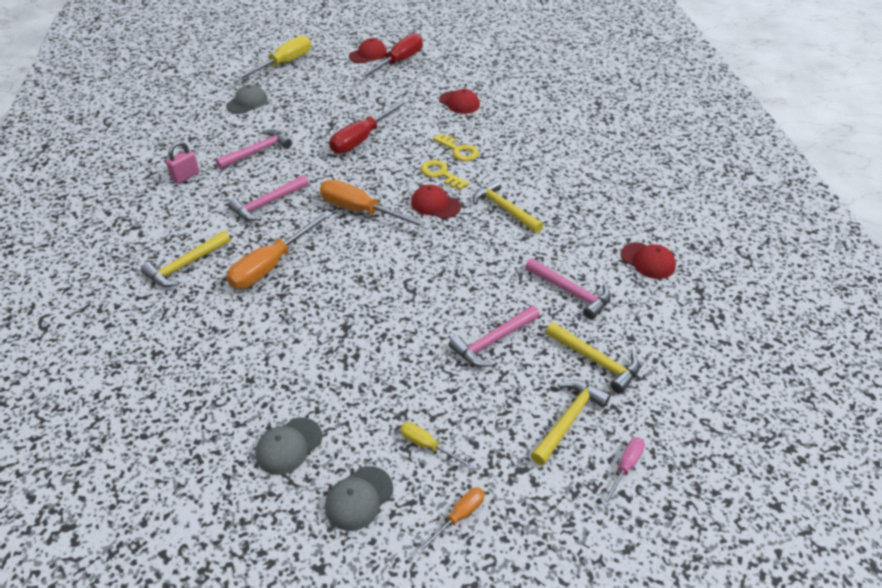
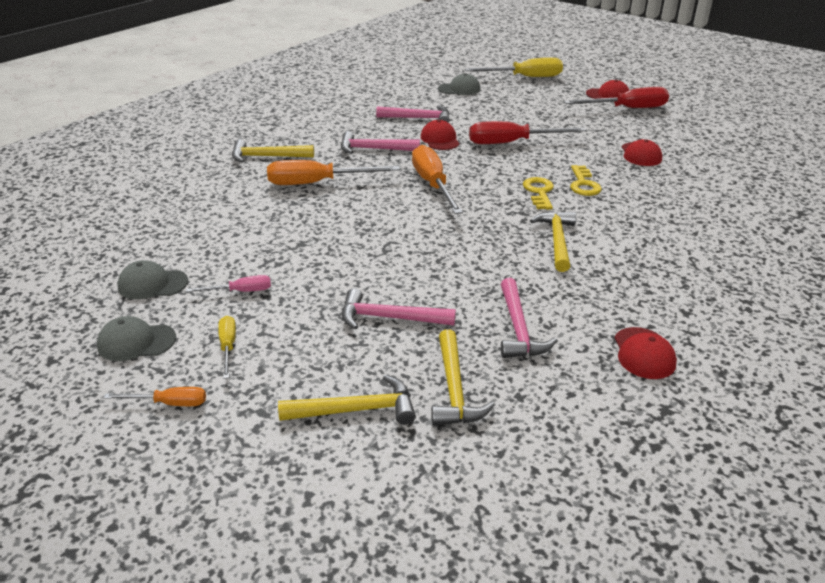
camera: 45 degrees right, 10 degrees down
pink padlock [166,141,199,184] -> none
red cap [411,185,461,219] -> red cap moved to [421,120,459,150]
pink screwdriver [602,437,645,506] -> pink screwdriver moved to [186,275,271,292]

